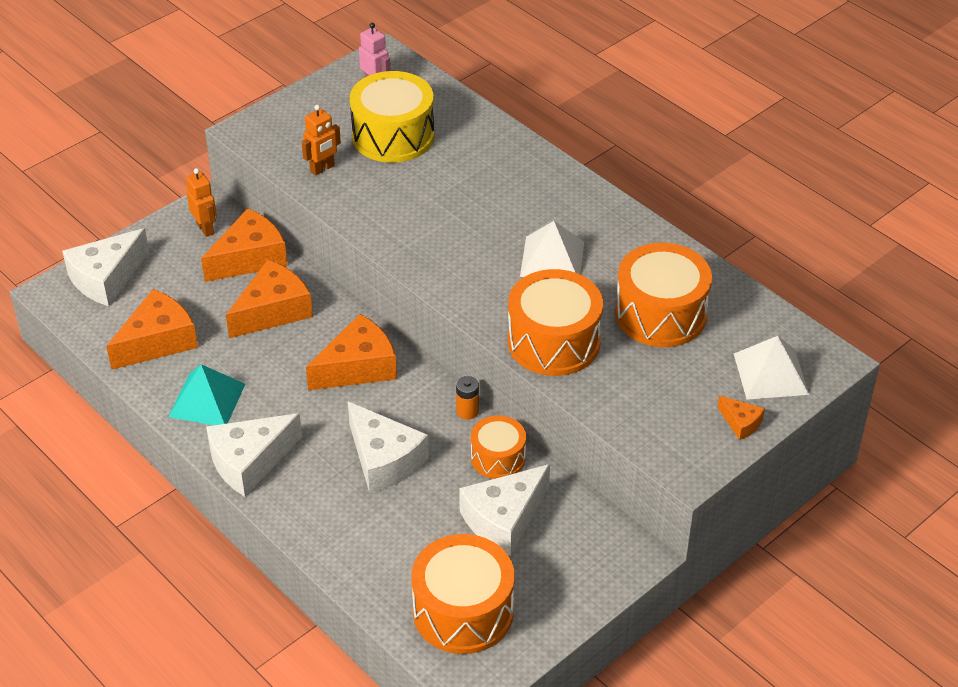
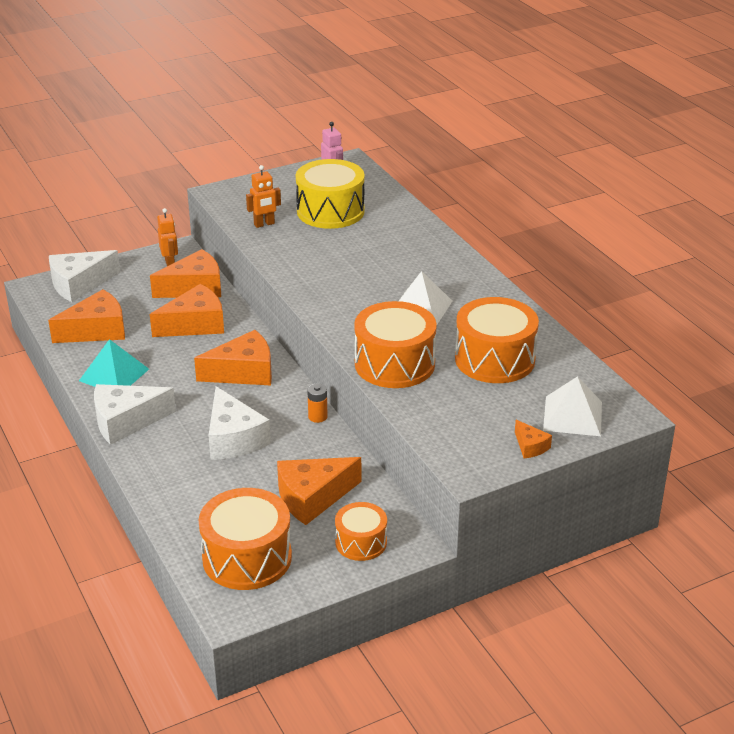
camera: 15 degrees right, 10 degrees down
white cheese [459,464,550,556] -> orange cheese [277,457,361,525]
orange drum [471,415,526,479] -> orange drum moved to [335,502,387,561]

